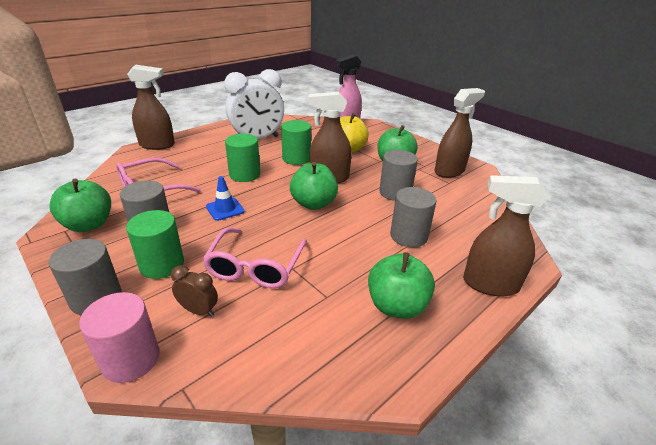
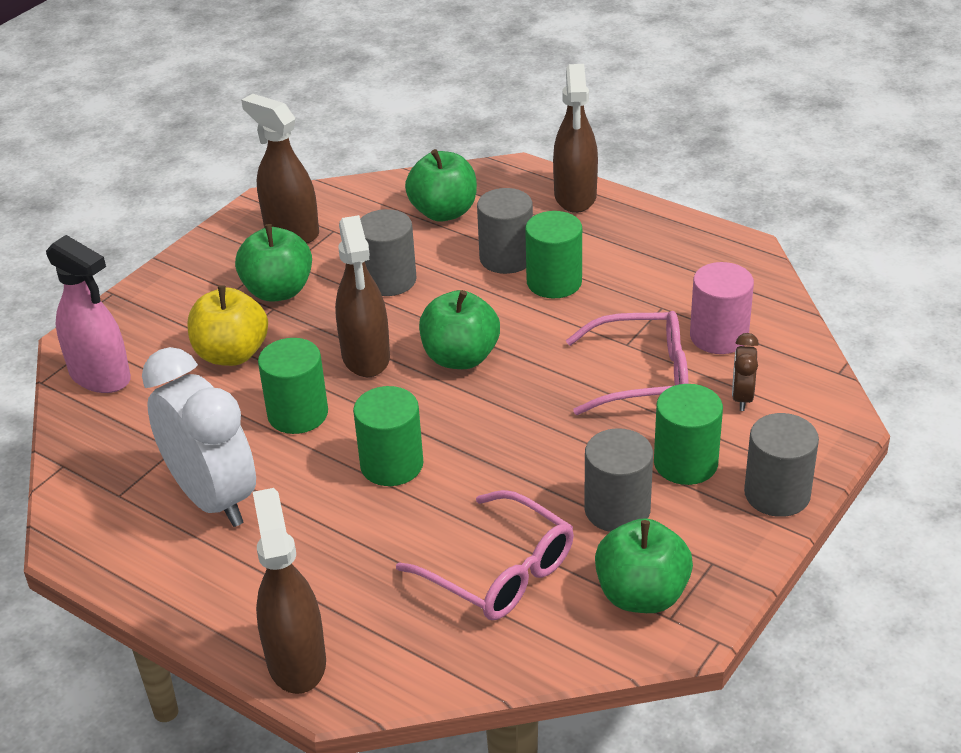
camera: 100 degrees left, 5 degrees up
pink cylinder [79,292,159,383] -> pink cylinder moved to [690,262,754,354]
blue traffic cone [206,176,245,221] -> none
green apple [368,252,435,319] -> green apple moved to [405,149,477,222]
none -> green cylinder [525,211,582,298]

